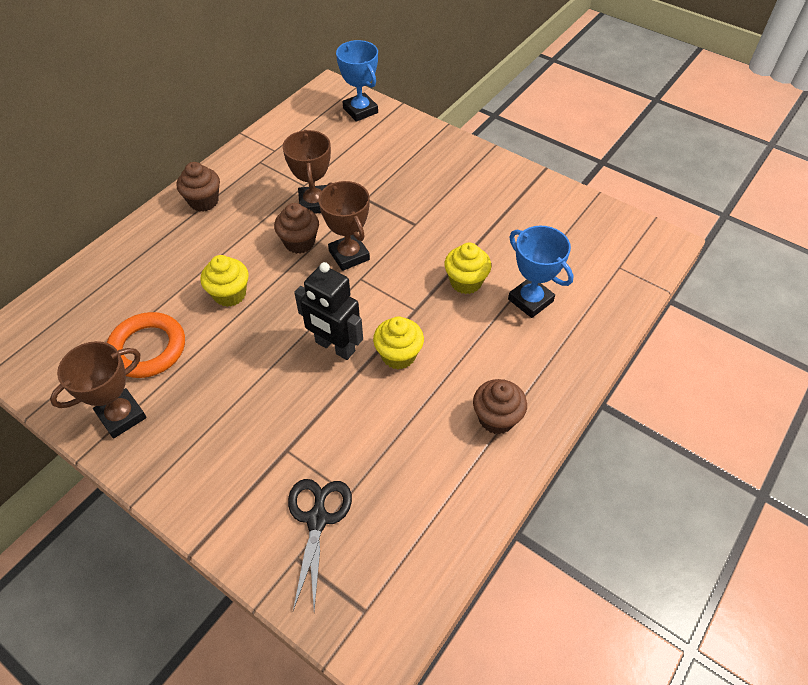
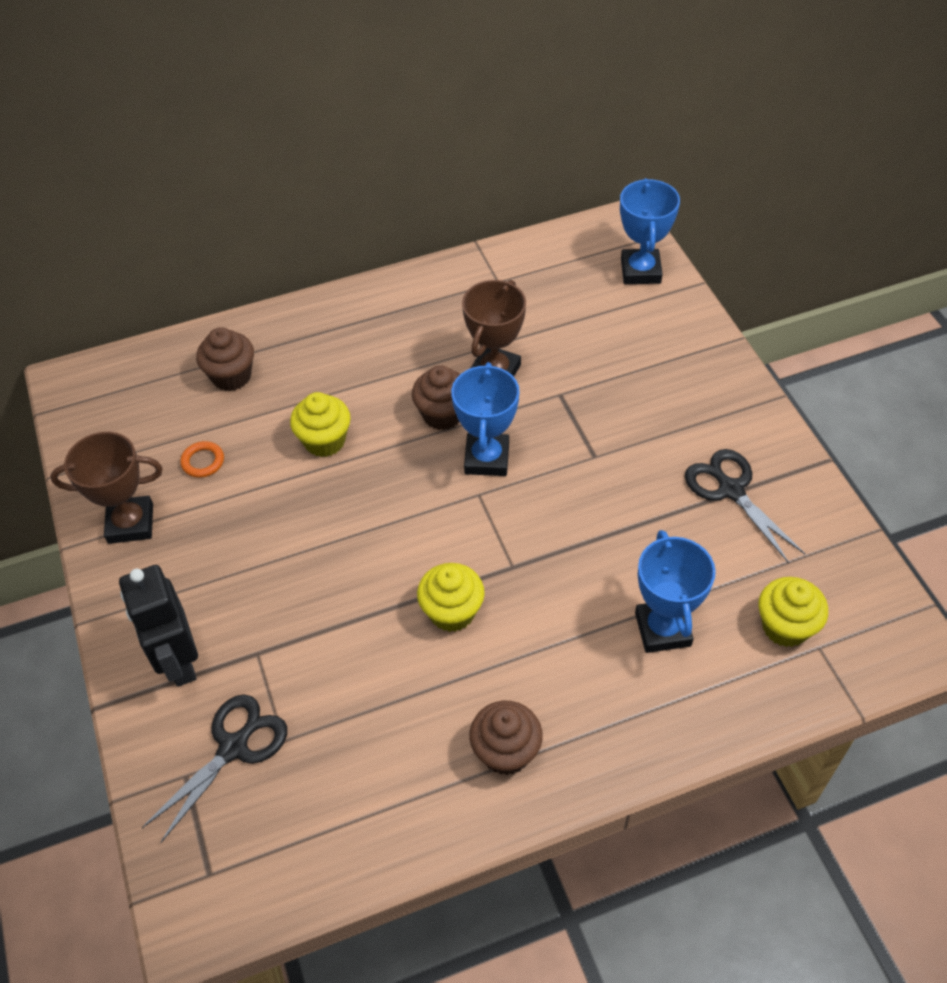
camera: 35 degrees right, 0 degrees up
orange ring [107,312,185,378] -> orange ring [180,441,224,478], size x0.46
brown cupcake [177,162,220,212] -> brown cupcake moved to [196,327,254,391]
black robot [294,262,363,360] -> black robot moved to [119,565,198,687]
brown trophy [318,181,370,271] -> blue trophy [451,362,519,476]
yellow cupcake [445,243,491,294] -> yellow cupcake moved to [758,577,828,647]
none -> black scissors [685,449,805,563]

